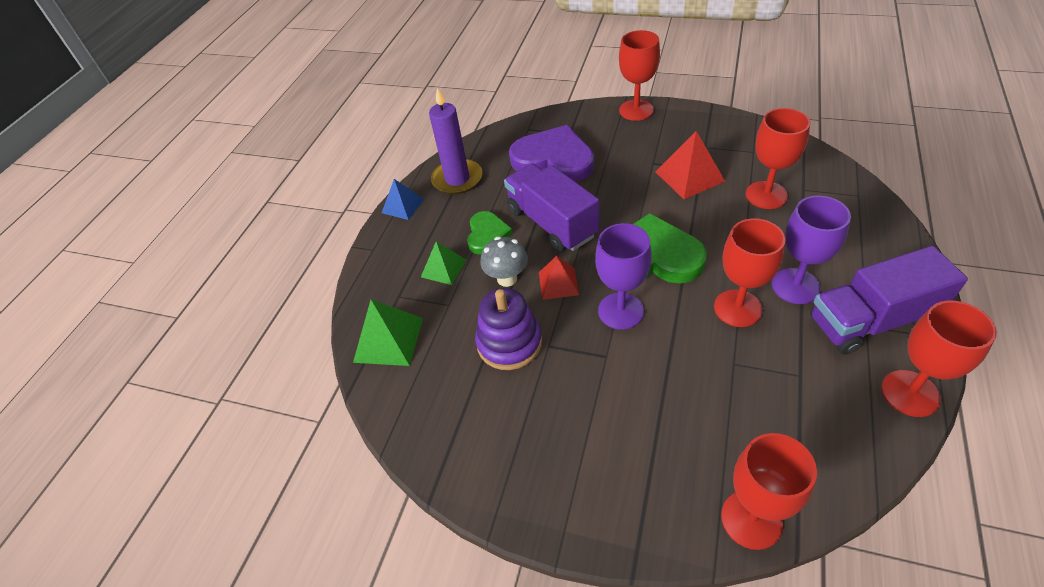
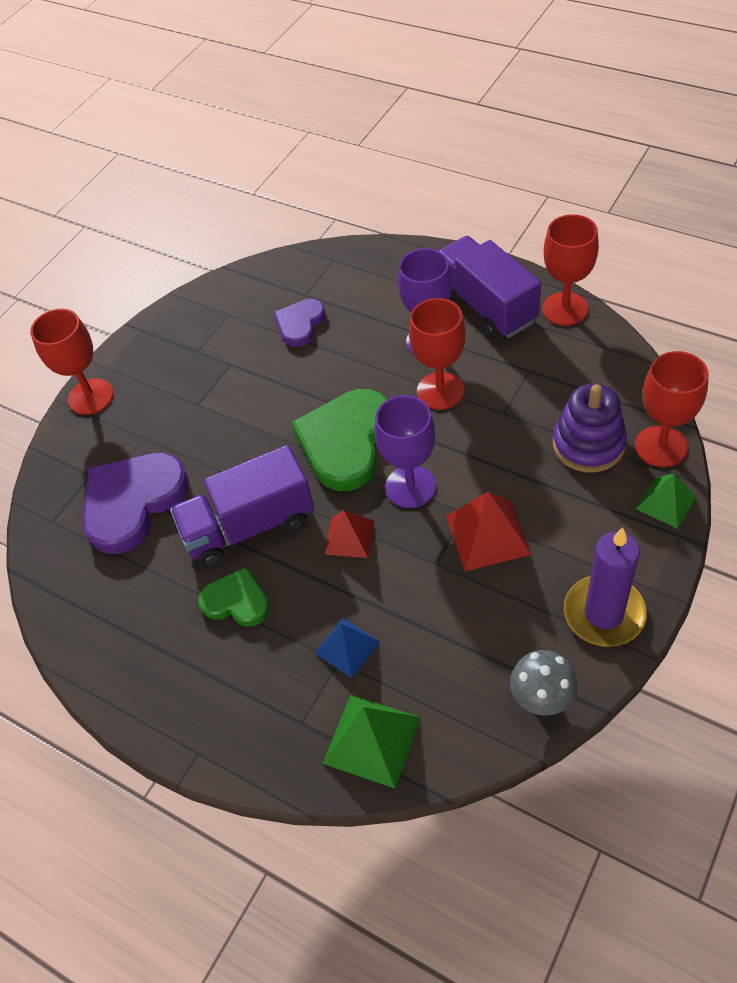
camera: 75 degrees left, 5 degrees up
blue pyramid [382,179,424,220] -> blue pyramid moved to [315,618,380,678]
green pyramid [421,241,466,285] -> green pyramid moved to [636,474,697,528]
purple candle [429,88,483,194] -> purple candle moved to [564,527,647,647]
purple stacking toy [475,288,542,370] -> purple stacking toy moved to [553,383,627,473]
grey mushroom [480,237,528,287] -> grey mushroom moved to [510,650,578,716]
red pyramid [655,131,725,199] -> red pyramid moved to [446,492,532,571]
red goblet [746,108,810,209] -> purple heart [274,299,325,347]
purple truck [810,246,968,355] -> purple truck turned 150 degrees clockwise [439,236,541,339]

